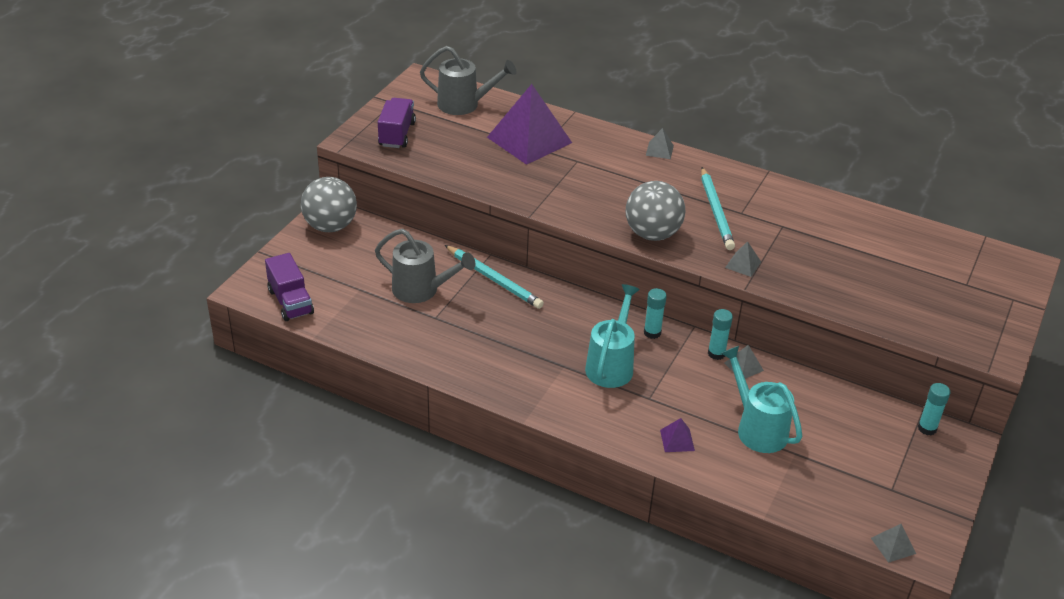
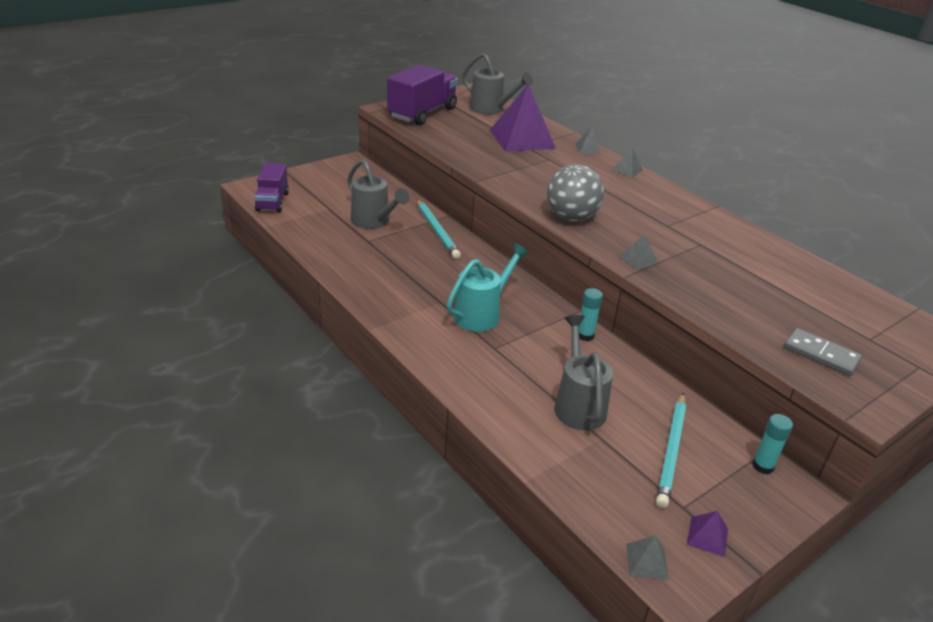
camera: 25 degrees right, 5 degrees down
grey ball [301,177,357,232] -> none
purple truck [378,98,416,148] -> purple truck [387,64,458,125], size x1.58
turquoise glue stick [644,288,667,339] -> none
purple pyramid [660,418,695,452] -> purple pyramid moved to [687,511,728,557]
turquoise pencil [701,167,735,250] -> turquoise pencil moved to [656,393,686,508]
turquoise watering can [721,346,802,453] -> grey watering can [554,315,613,430]
grey pyramid [725,345,764,379] -> grey pyramid moved to [575,127,601,154]
none -> grey domino [784,328,862,376]

